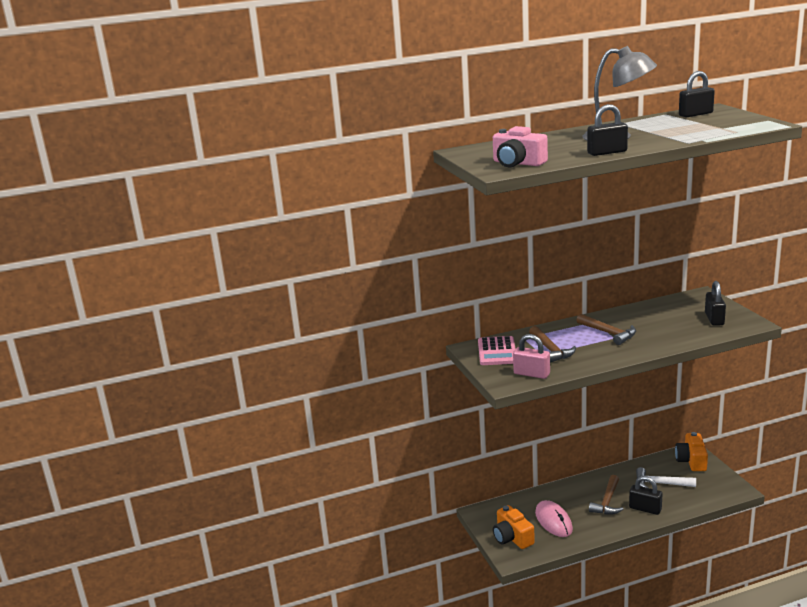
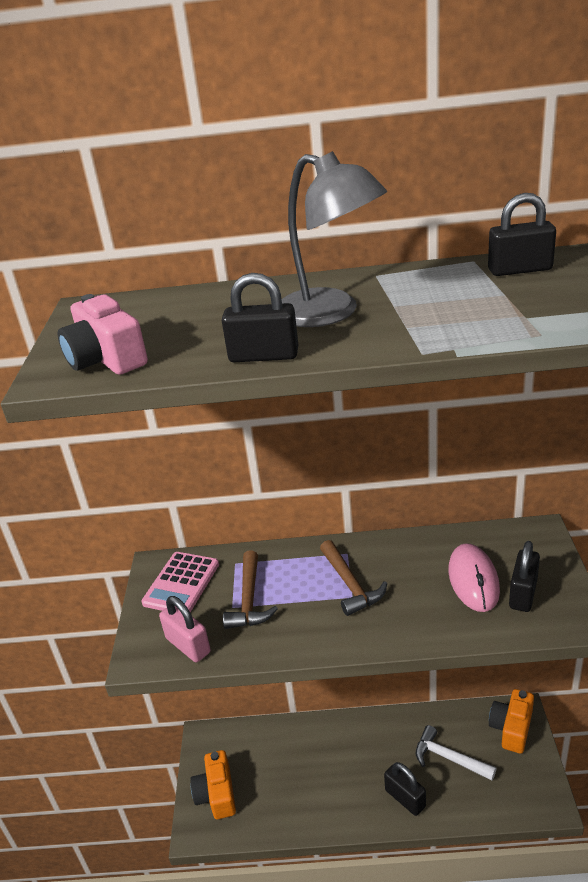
camera: 20 degrees right, 10 degrees up
pink mouse [535,500,573,537] -> pink mouse moved to [448,543,500,612]
brown hammer [589,475,623,515] -> none

